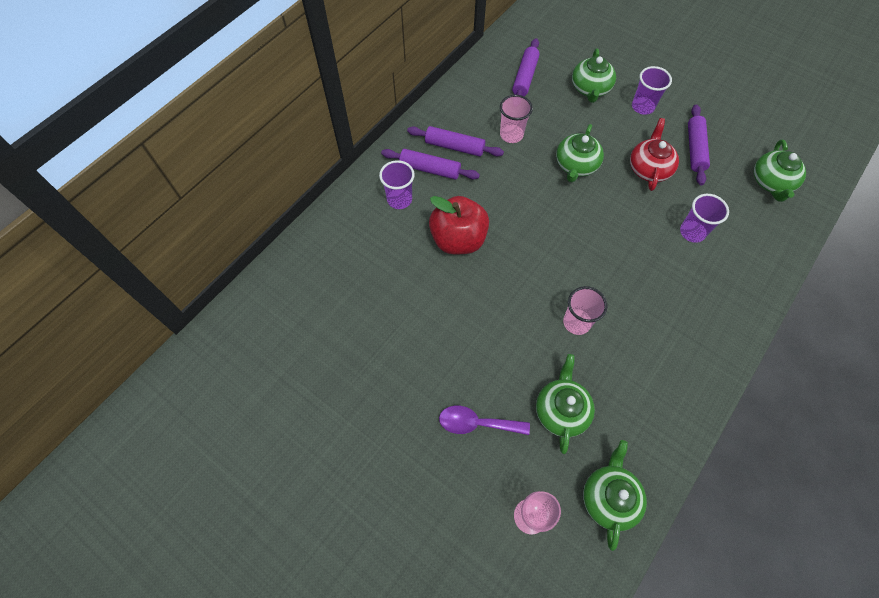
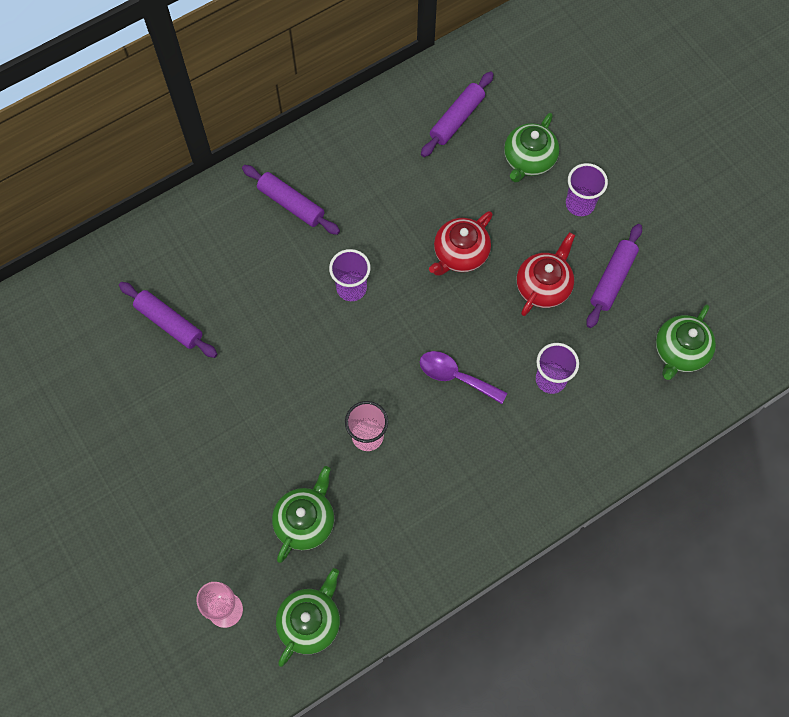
camera: 20 degrees right, 5 degrees up
purple cup [379,160,415,209] -> purple cup moved to [329,249,371,301]
purple rolling pin [407,126,504,157] -> purple rolling pin moved to [119,282,218,358]
red apple [429,196,489,255] -> none
purple spoon [439,406,530,435] -> purple spoon moved to [420,351,507,404]
pink cup [500,95,533,143] -> none
green teapot [556,124,604,182] -> red teapot [429,211,493,276]

